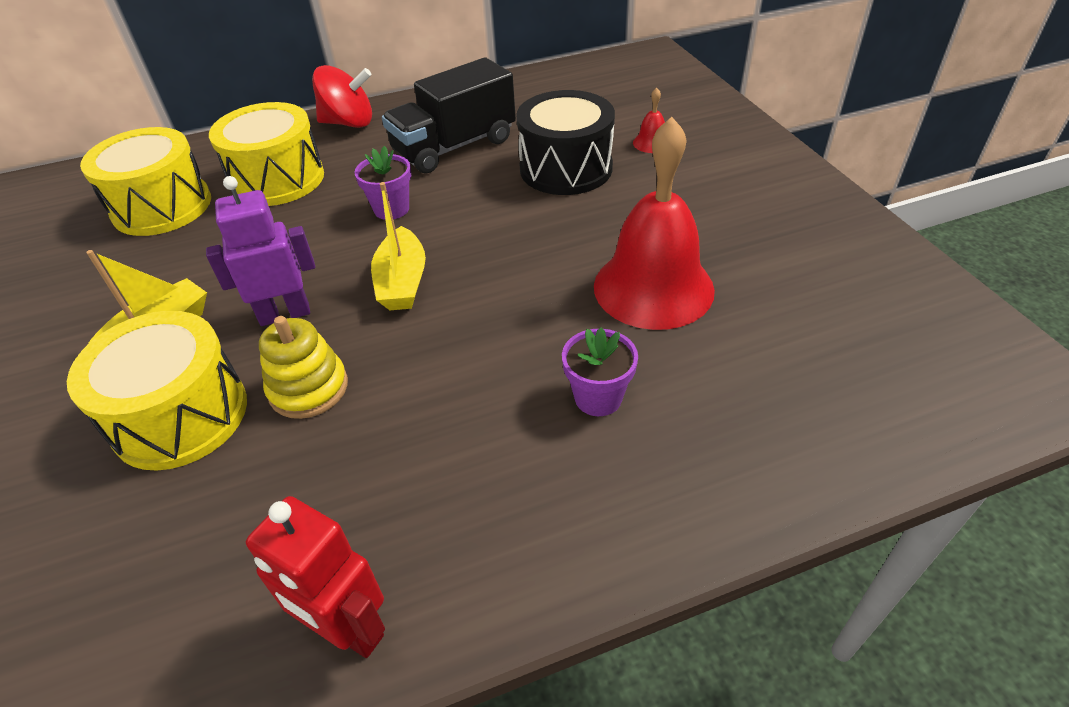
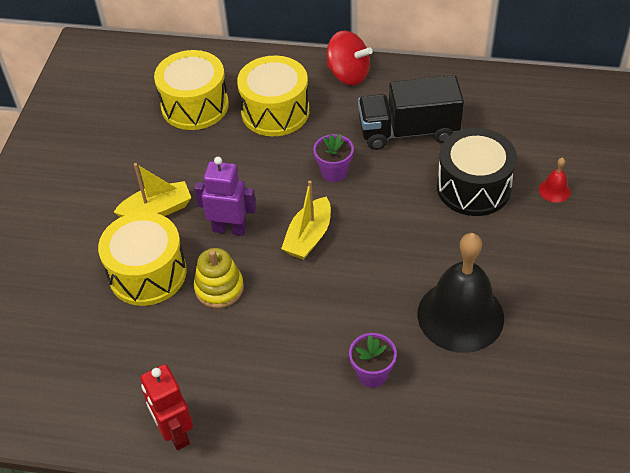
camera: 30 degrees right, 5 degrees up
red bell [594,117,715,330] -> black bell [418,233,504,353]

